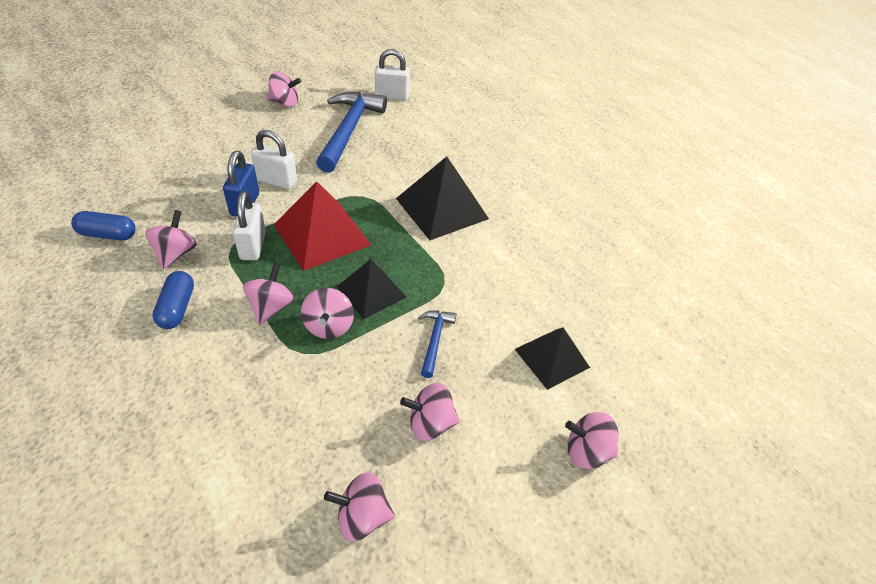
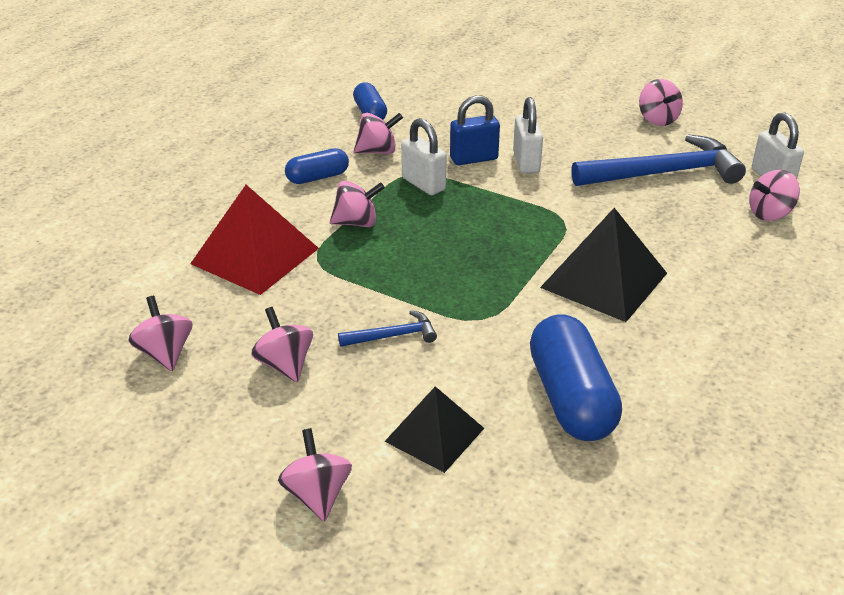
camera: 70 degrees right, 10 degrees down
white padlock [233,191,266,260] -> white padlock turned 75 degrees clockwise [401,118,447,195]
red pyramid [274,181,371,271] -> red pyramid moved to [190,185,319,295]
pink spinning top [301,288,354,339] -> pink spinning top moved to [749,170,800,221]
black pyramid [337,259,406,319] -> none
none -> blue capsule [530,314,622,441]

